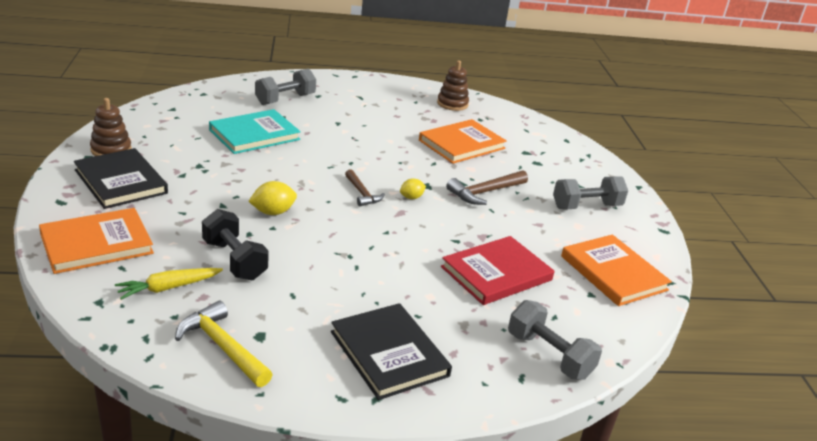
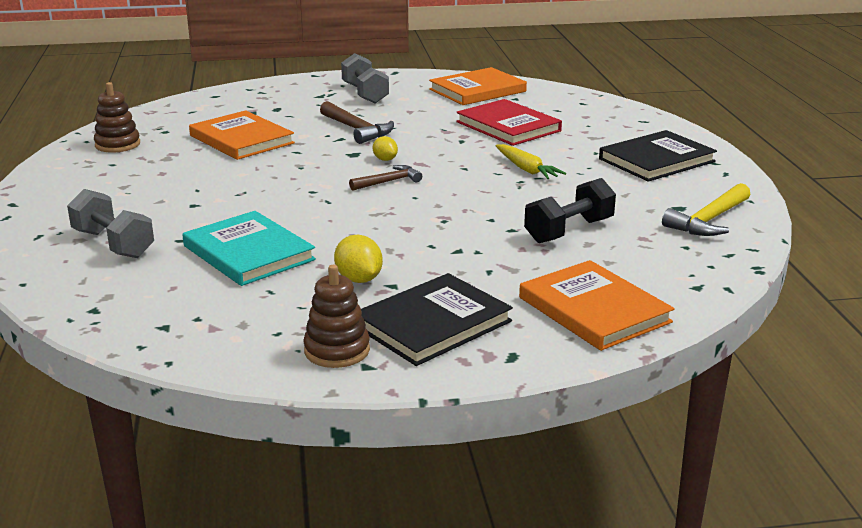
camera: 90 degrees left, 5 degrees down
yellow carrot [115,268,223,300] -> yellow carrot moved to [496,144,566,179]
yellow lemon [248,181,297,215] -> yellow lemon moved to [334,235,383,283]
grey dumbbell [508,300,602,380] -> none

